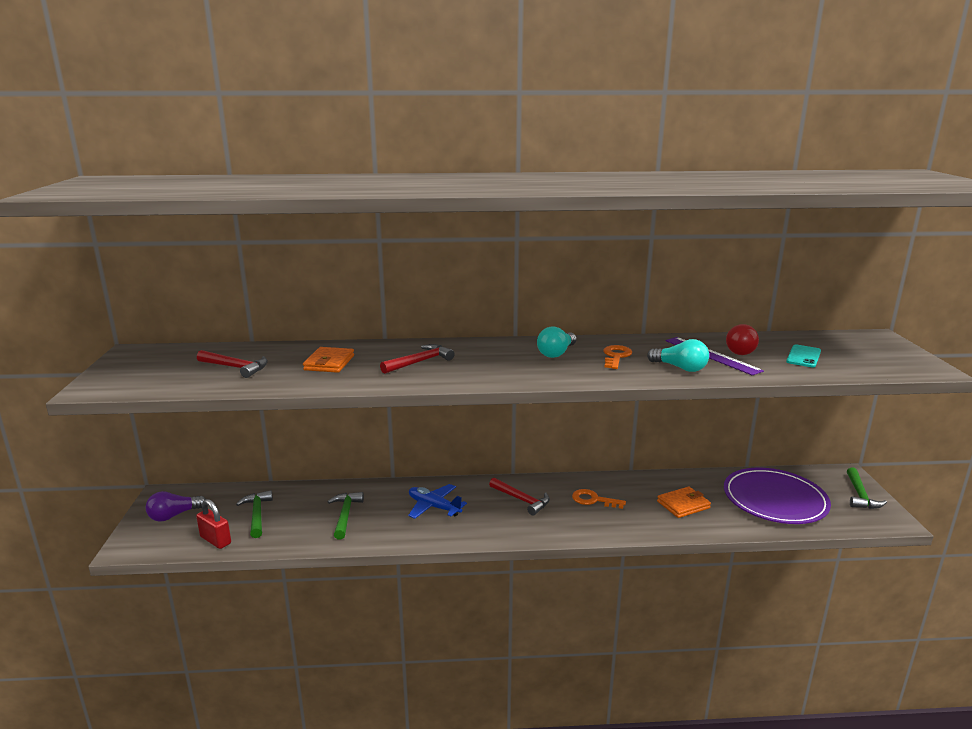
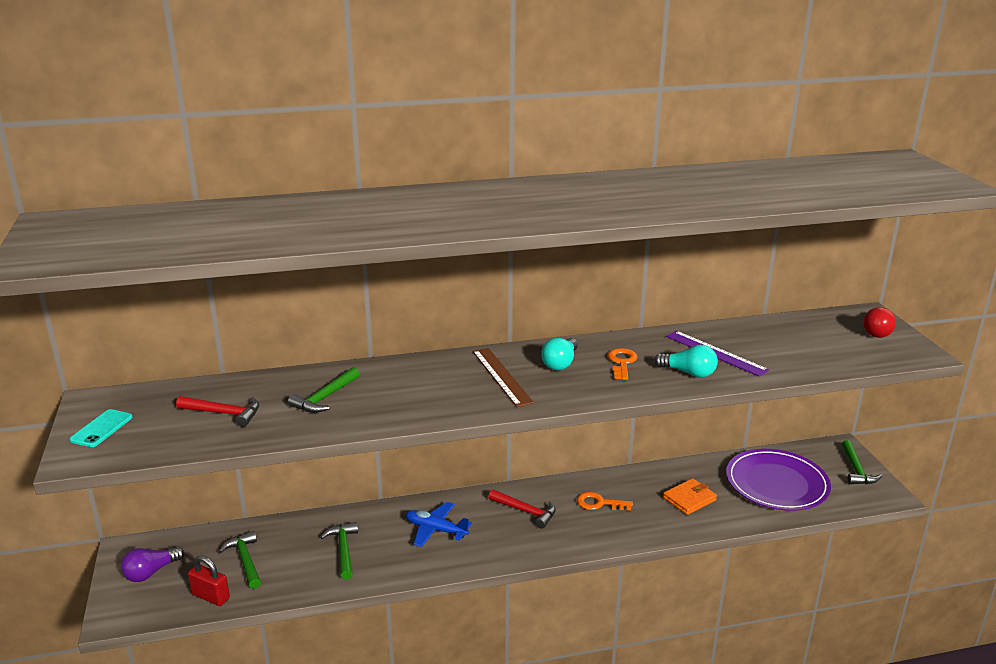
camera: 10 degrees left, 5 degrees up
orange wallet [303,347,354,373] -> green hammer [288,367,360,413]
red hammer [380,344,454,374] -> none
red light bulb [726,324,759,355] -> red light bulb moved to [863,307,896,338]
turquoise phone [786,344,821,367] -> turquoise phone moved to [69,409,133,447]
none -> brown ruler [473,348,534,407]

